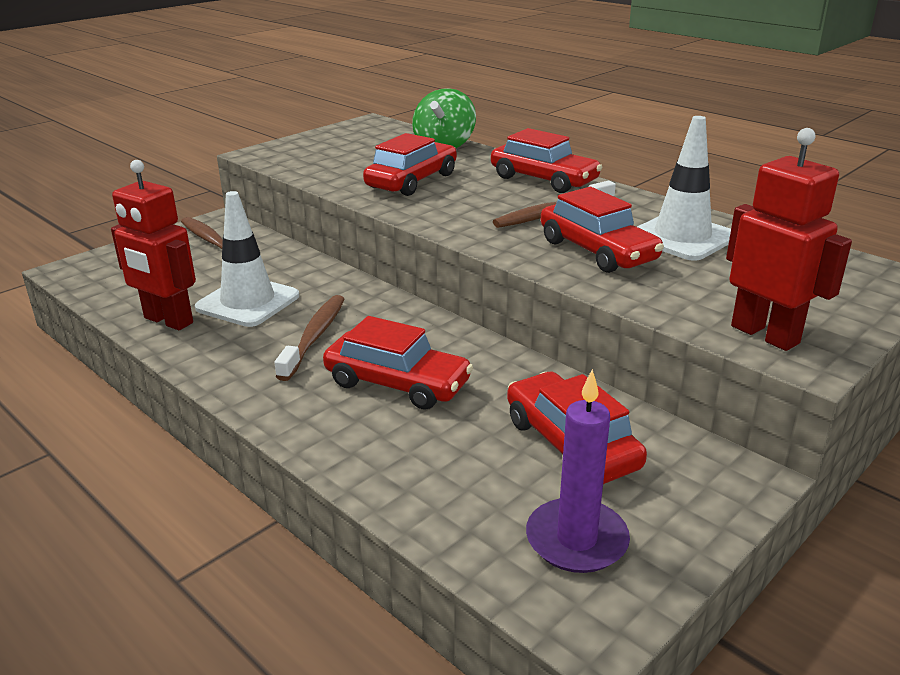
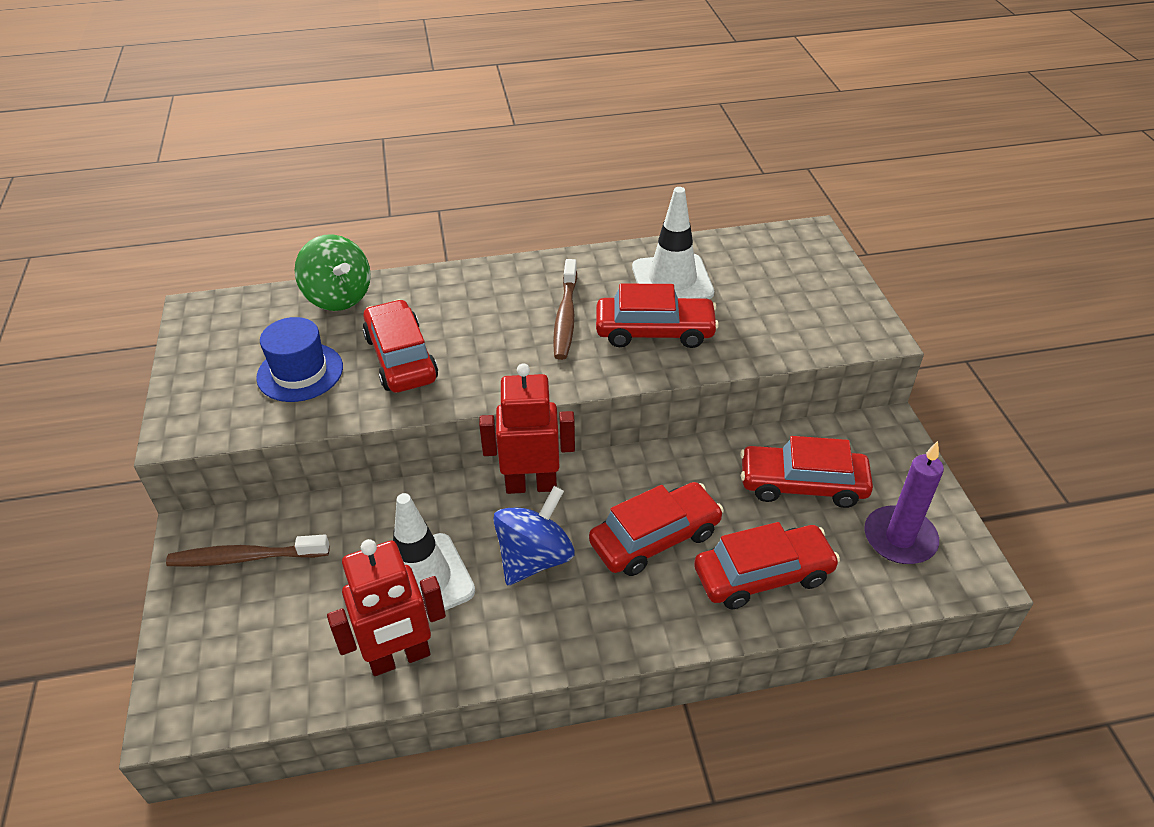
camera: 55 degrees left, 15 degrees up
brown toothbrush [274,295,345,381] -> blue spinning top [493,486,575,585]
red car [491,128,602,193] -> red car moved to [694,522,840,609]
red robot [726,128,852,351] -> red robot moved to [479,363,575,494]
none -> blue hat [256,317,343,402]

